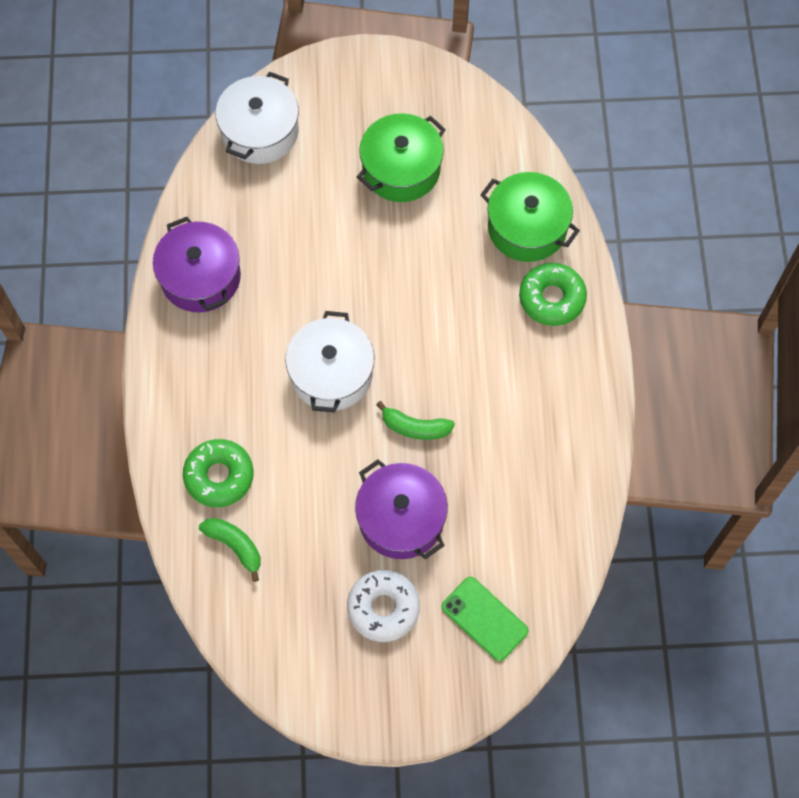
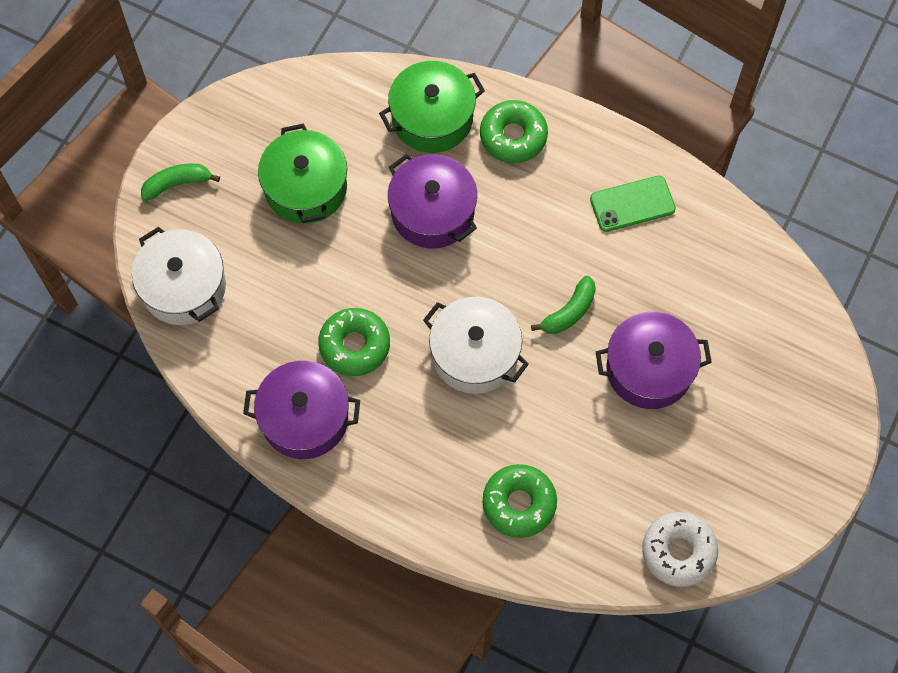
camera: 60 degrees left, 0 degrees up
green banana [199,518,261,582] -> green banana moved to [141,163,220,201]
white donut [347,570,420,642] -> white donut moved to [642,512,718,587]
green phone [442,577,529,661] -> green phone moved to [590,175,676,232]
none -> green donut [318,308,390,376]
none -> purple pot [388,154,477,248]

